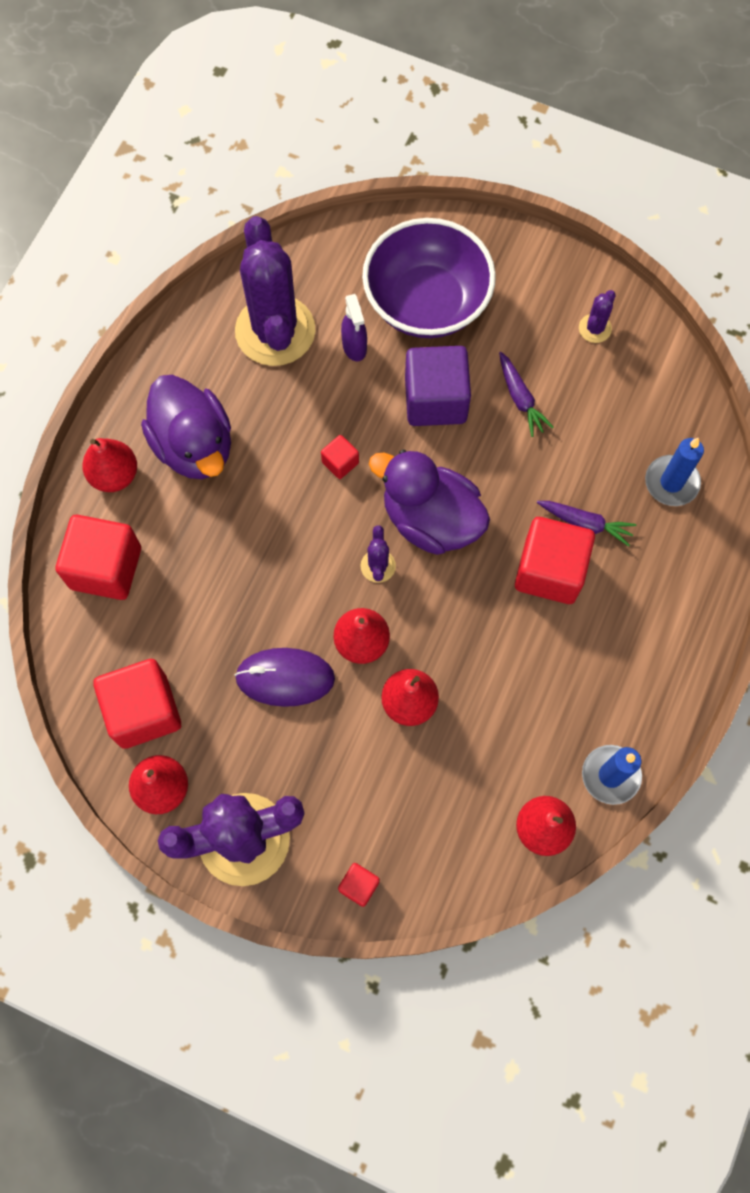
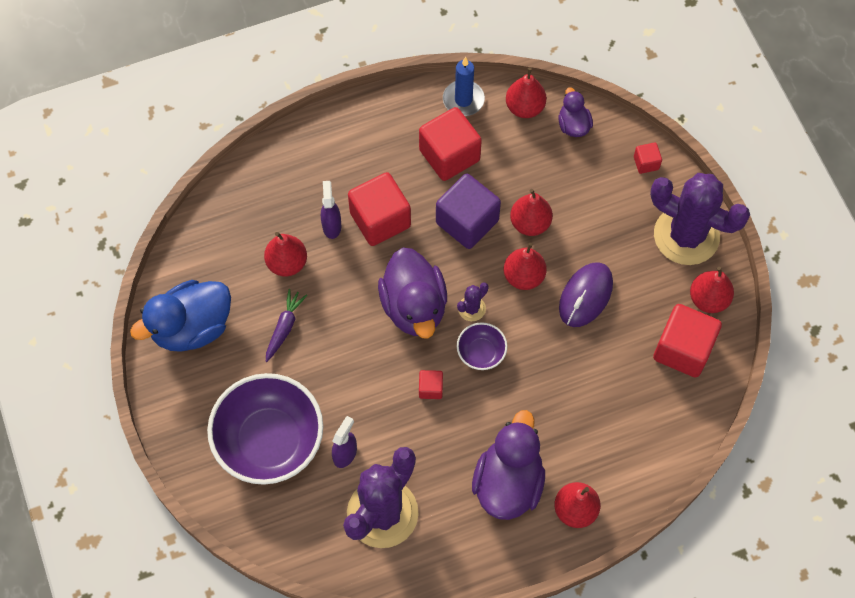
camera: 135 degrees left, 5 degrees down
red cube [56,515,141,600] -> red cube moved to [419,107,482,181]
purple mouse [234,648,335,707] -> purple mouse turned 75 degrees clockwise [559,262,613,327]
purple cube [405,346,471,426] -> purple cube moved to [436,174,501,249]
purple carrot [537,501,636,547] -> purple spray bottle [321,181,341,239]
purple cactus [579,290,616,343] -> blue duck [130,280,231,352]
blue candle [645,437,704,506] -> none
none -> red pear [264,232,307,276]
none -> purple bowl [457,322,507,370]
none -> purple duck [559,87,593,137]

